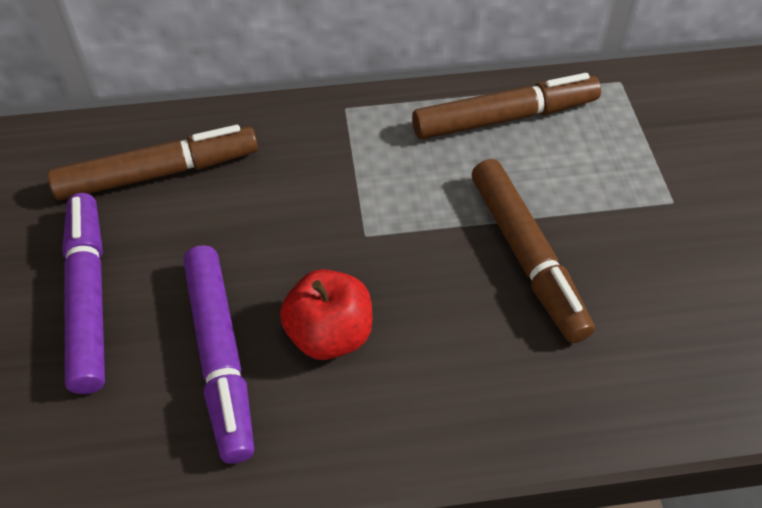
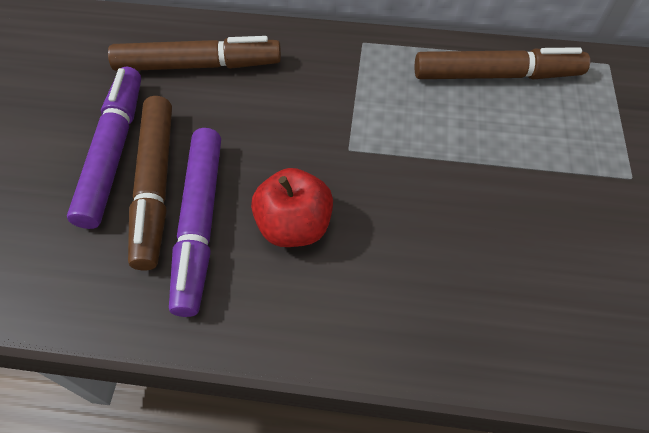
camera: 15 degrees right, 5 degrees up
brown marker [472,159,595,343] -> brown marker moved to [128,96,172,270]

